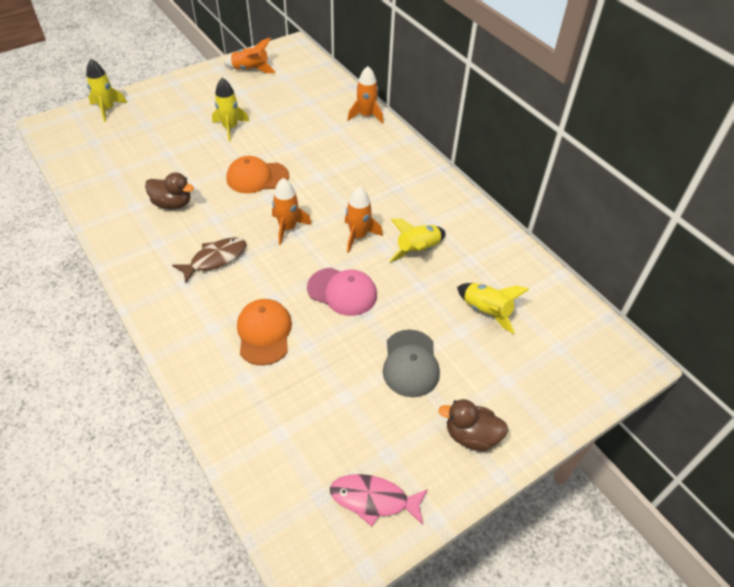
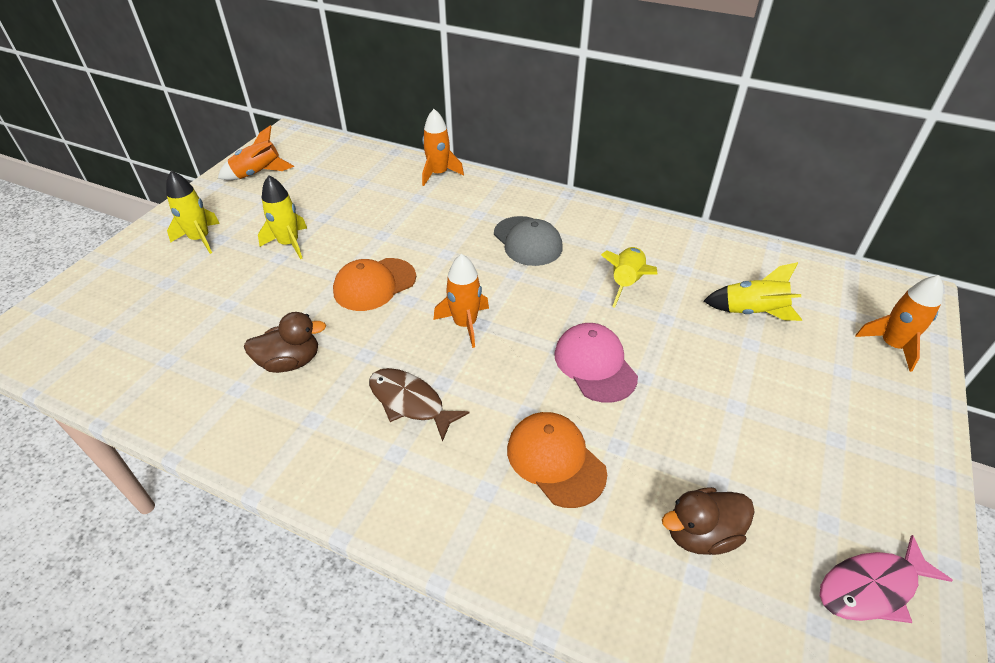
camera: 30 degrees left, 5 degrees down
yellow rocket [86,59,127,122] -> yellow rocket moved to [166,171,220,254]
brown fish [172,237,247,283] -> brown fish turned 75 degrees counterclockwise [369,368,469,442]
pink cap [307,268,377,316] -> pink cap turned 105 degrees counterclockwise [554,323,638,403]
orange rocket [345,187,383,253] -> orange rocket moved to [855,275,943,372]
grey cap [383,330,440,397] -> grey cap moved to [494,216,563,266]
brown duck [438,399,508,451] -> brown duck moved to [662,487,755,555]

